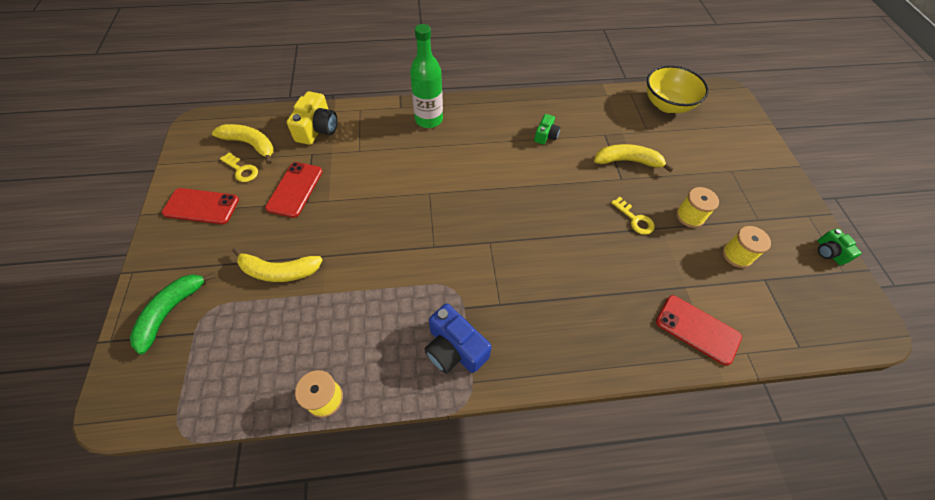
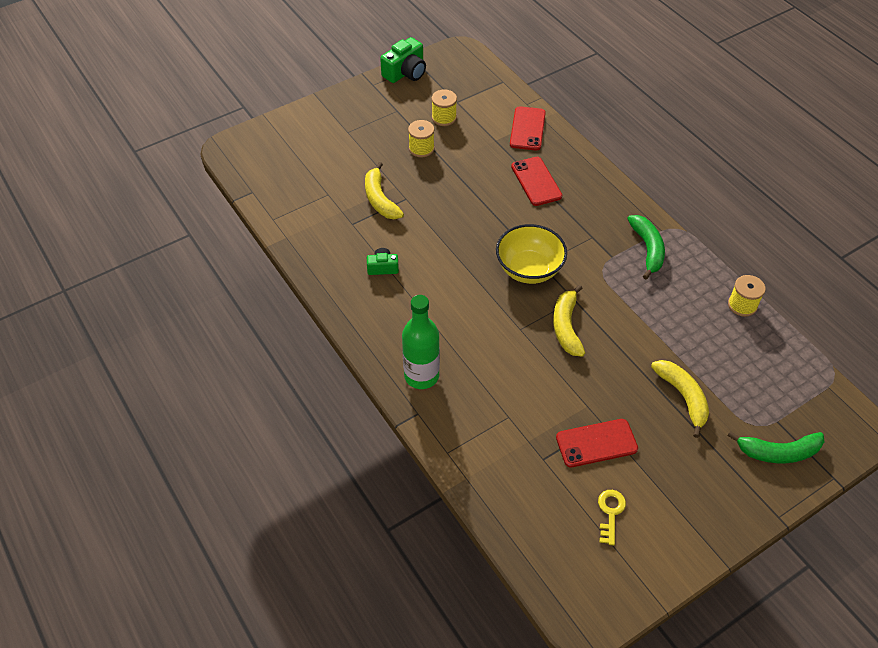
camera: 115 degrees left, 5 degrees down
red phone [162,188,239,224] -> red phone moved to [511,157,562,206]
yellow banana [212,124,274,164] -> yellow banana moved to [553,285,585,356]
yellow camera [287,91,337,145] -> none
blue camera [424,304,492,374] -> green banana [627,215,665,279]
yellow key [611,197,655,235] -> none
yellow bowl [647,65,709,113] -> yellow bowl moved to [496,224,567,284]
green camera [818,228,862,265] -> green camera [380,37,426,83], size x1.71

